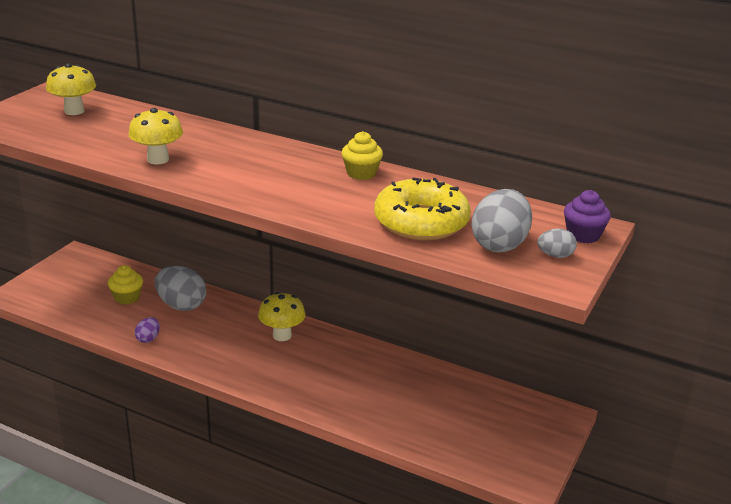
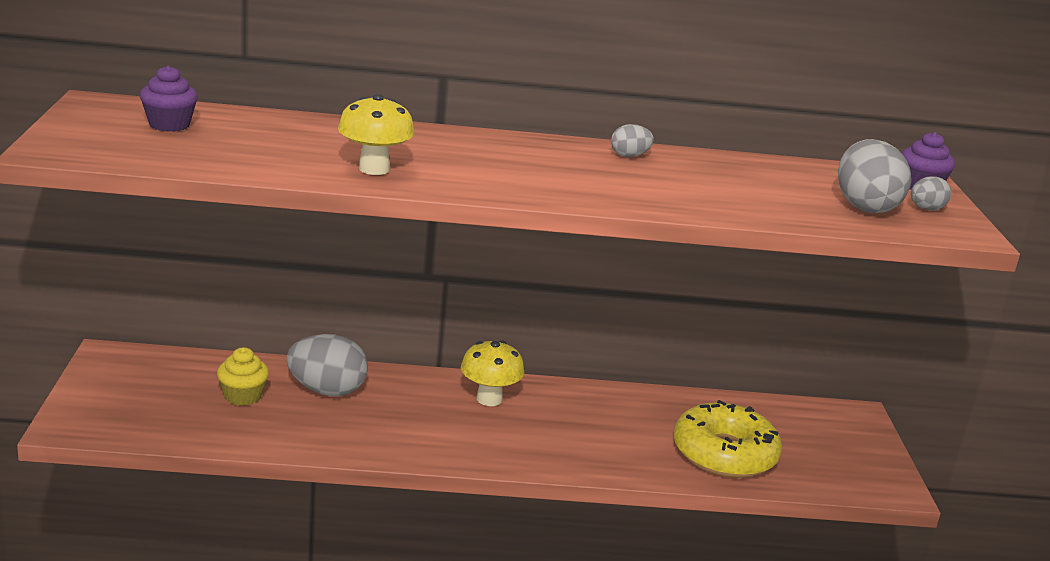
camera: 30 degrees left, 5 degrees down
yellow mushroom [46,63,96,115] -> purple cupcake [140,65,198,132]
purple egg [135,317,160,343] -> none
yellow cupcake [341,131,383,180] -> grey egg [611,124,654,157]
yellow donut [374,178,471,240] -> yellow donut moved to [673,400,782,478]

